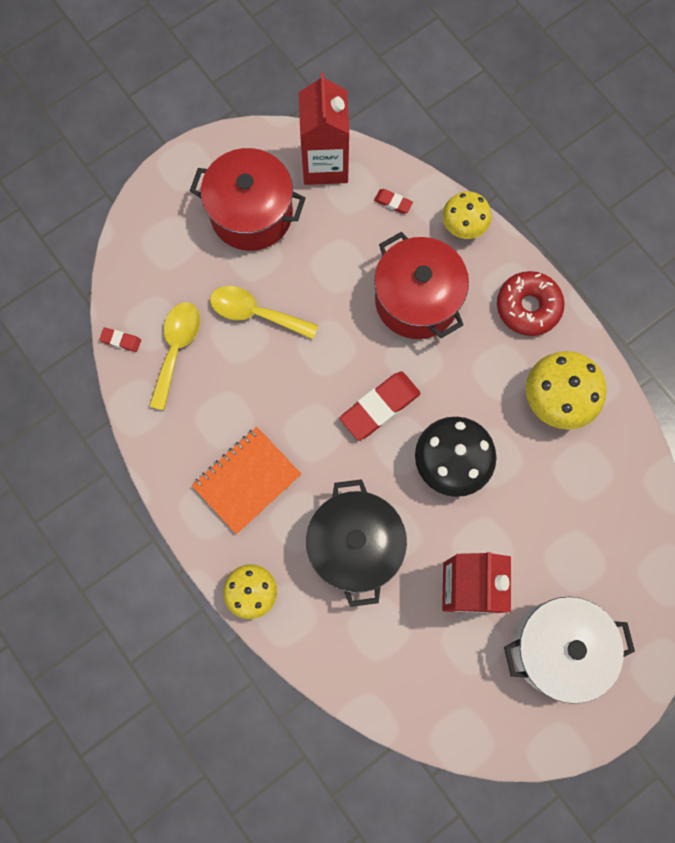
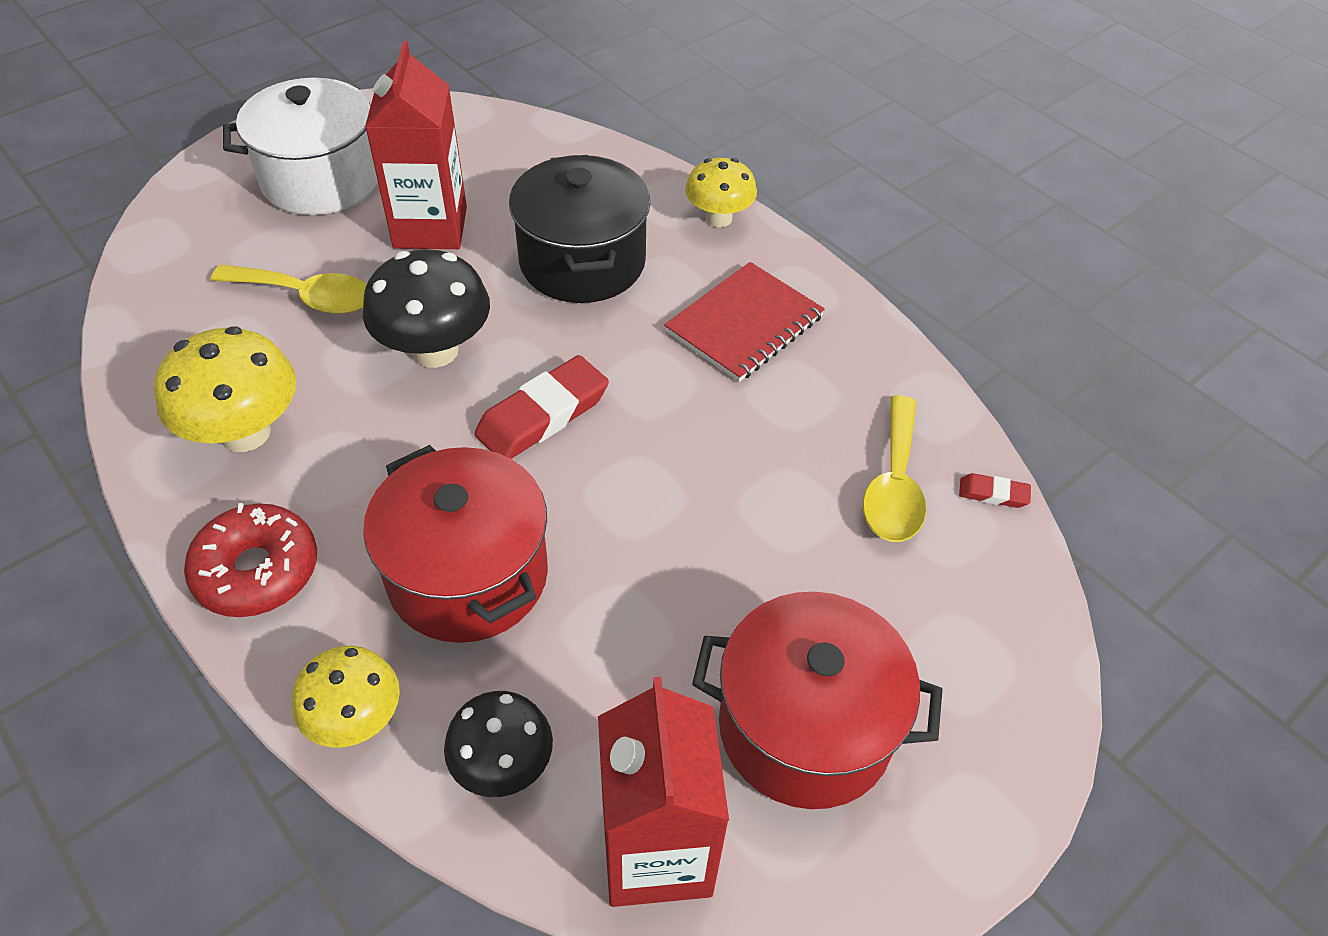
camera: 175 degrees right, 25 degrees down
orange notebook [192,427,301,534] -> red notebook [664,262,825,382]
yellow spoon [210,286,318,339] -> yellow spoon moved to [211,264,367,314]
red eraser [374,189,413,214] -> black mushroom [444,691,553,797]

